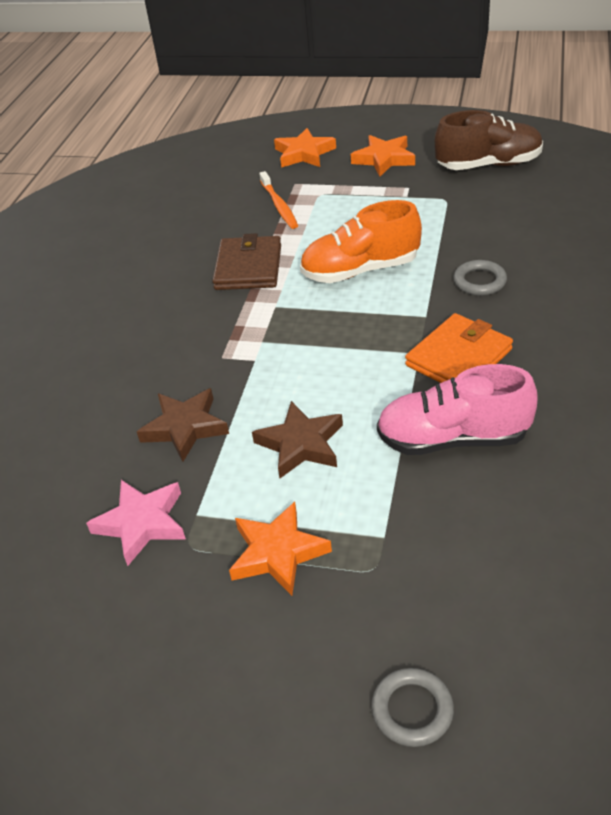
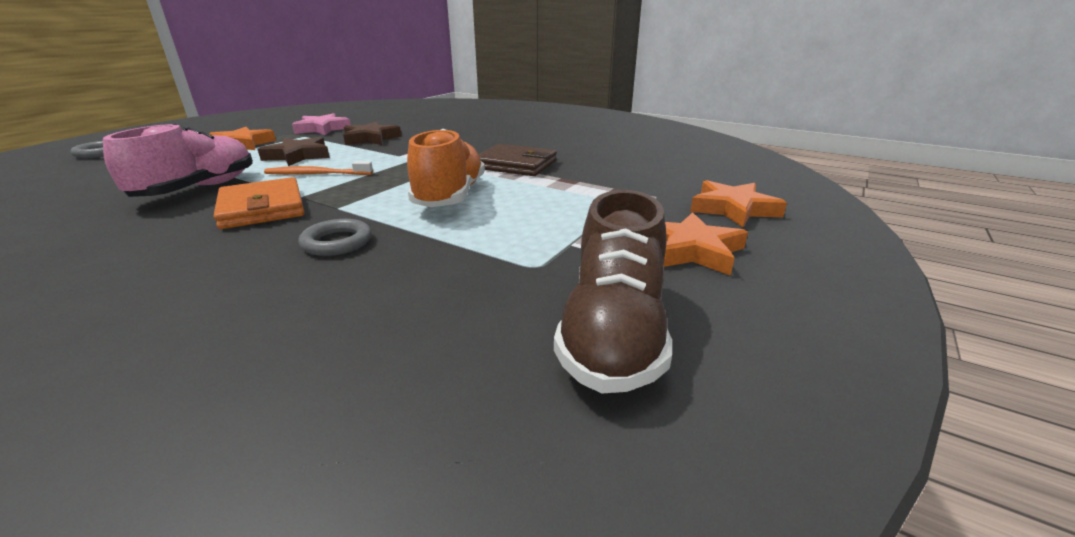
camera: 105 degrees right, 15 degrees down
orange toothbrush [259,171,298,229] -> orange toothbrush moved to [264,161,373,175]

